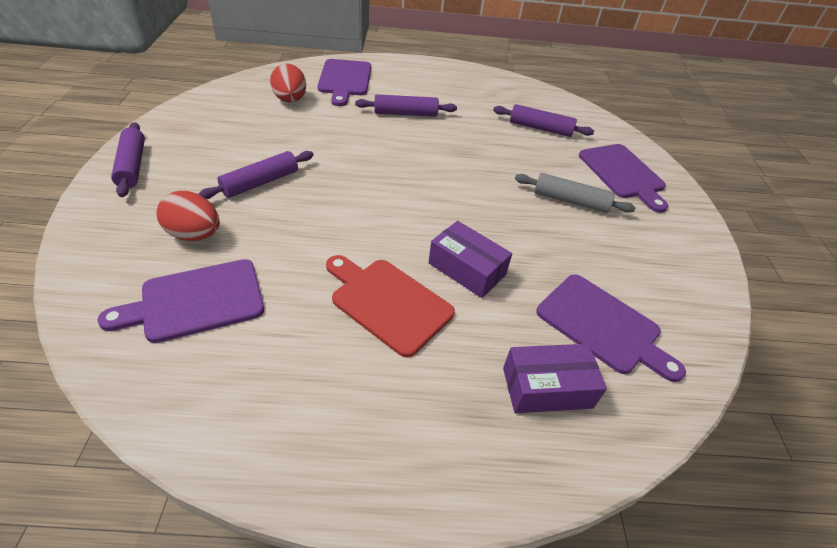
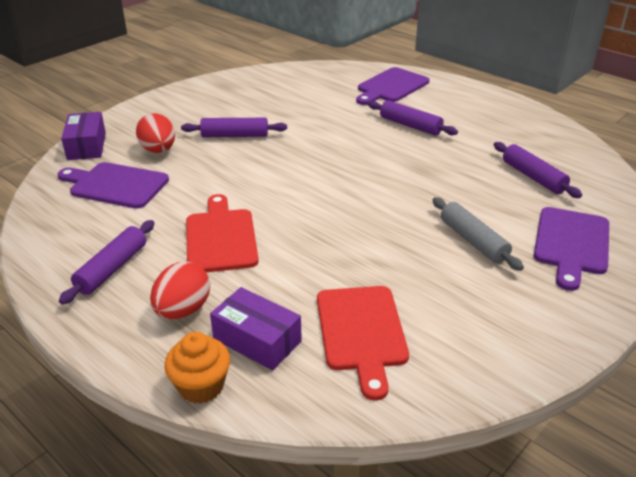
camera: 45 degrees right, 10 degrees down
purple rolling pin [111,122,145,197] -> purple rolling pin moved to [59,220,155,305]
red egg [270,63,306,103] -> red egg moved to [150,262,210,319]
purple box [428,221,512,298] -> purple box moved to [61,112,106,160]
purple cutting board [537,274,686,382] -> red cutting board [317,286,409,401]
none -> orange cupcake [164,332,230,404]

